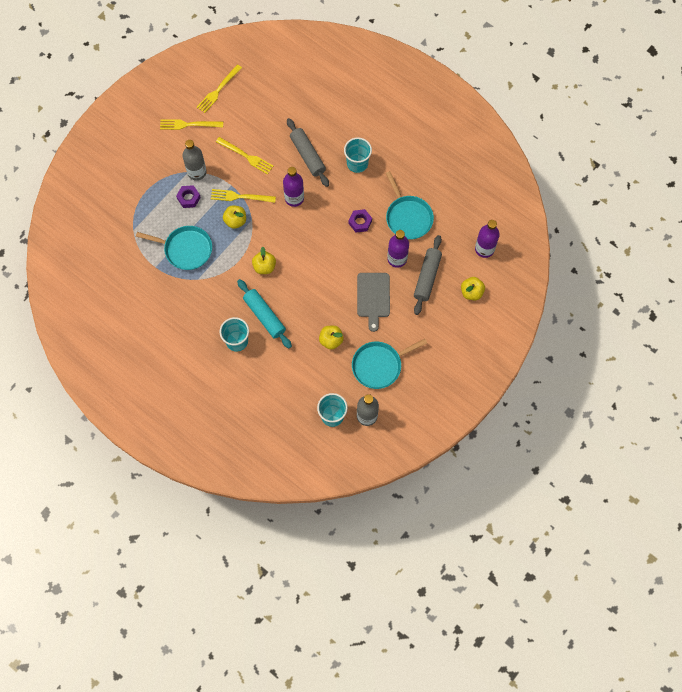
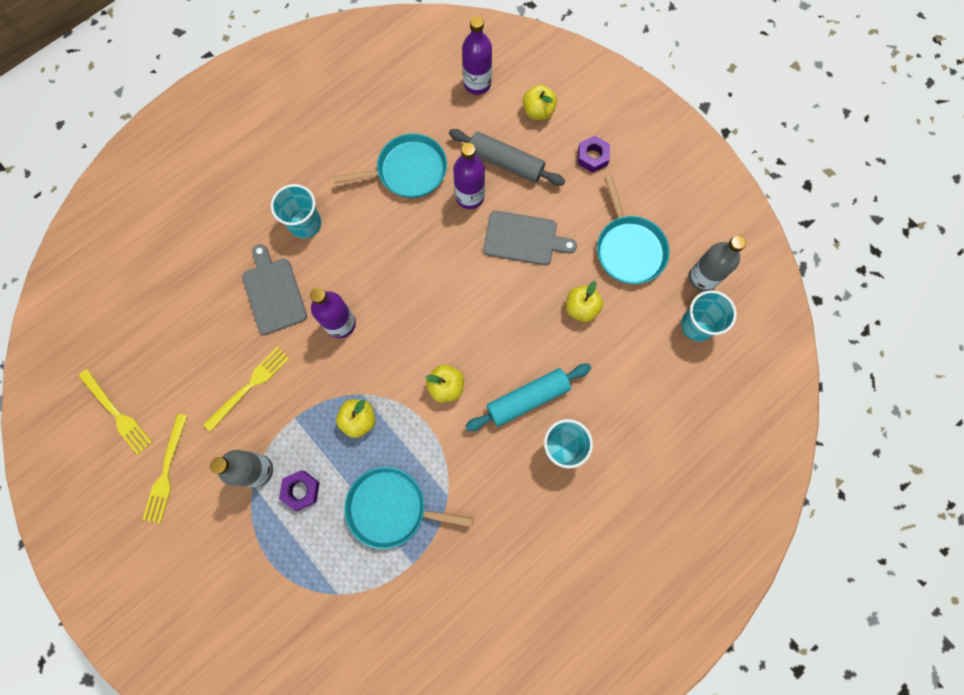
camera: 80 degrees left, 5 degrees up
turquoise pan [136,226,212,270] -> turquoise pan turned 105 degrees counterclockwise [344,467,473,549]
yellow fork [211,189,276,203] -> none
grey rolling pin [287,118,329,187] -> grey cutting board [242,244,307,335]
purple nut [349,209,372,232] -> purple nut moved to [578,136,610,173]

